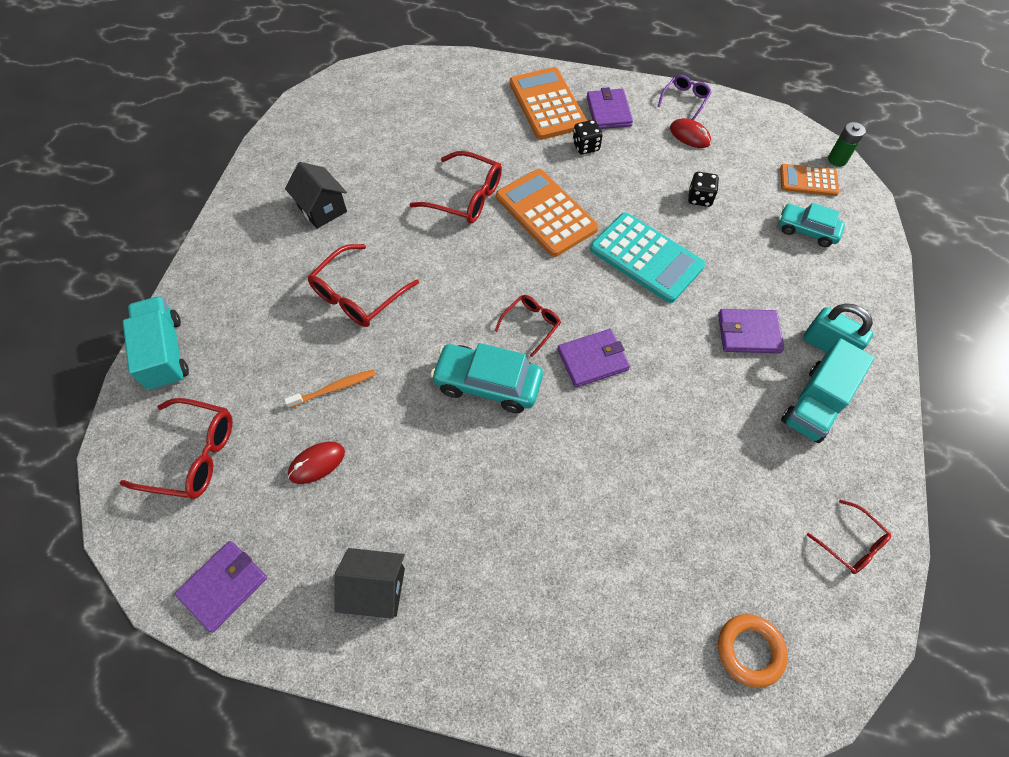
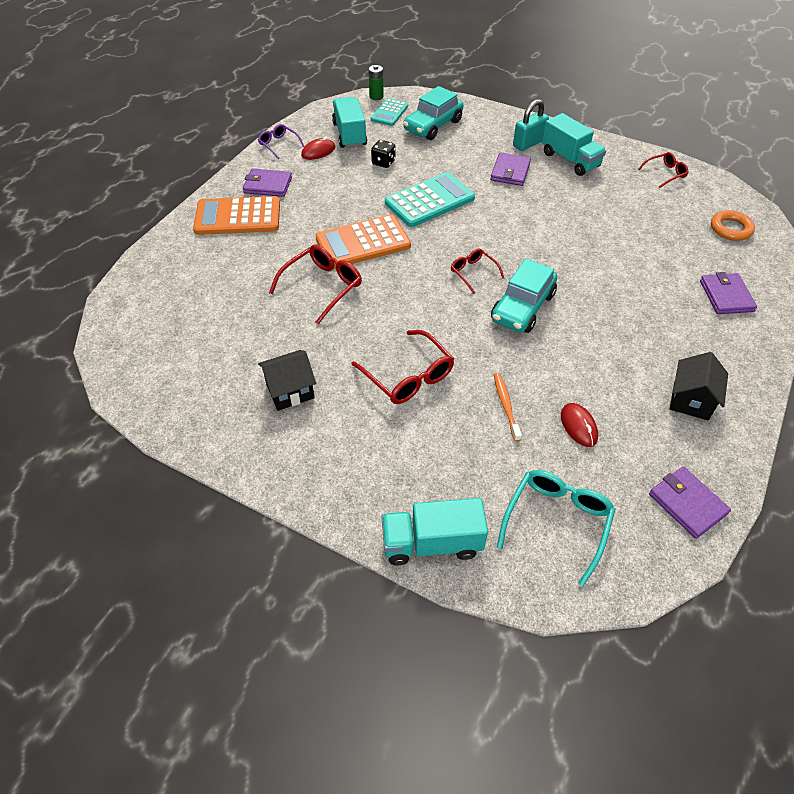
camera: 75 degrees left, 10 degrees down
red glasses [120,398,233,499] -> turquoise glasses [497,470,616,586]
purple wallet [557,329,630,388] -> purple wallet moved to [700,272,757,314]
black dice [573,120,603,155] -> none
turquoise car [778,203,845,247] -> turquoise car [403,86,463,140], size x1.51
orange calculator [780,164,839,196] -> turquoise calculator [371,98,408,126]
none -> turquoise truck [332,97,367,148]

